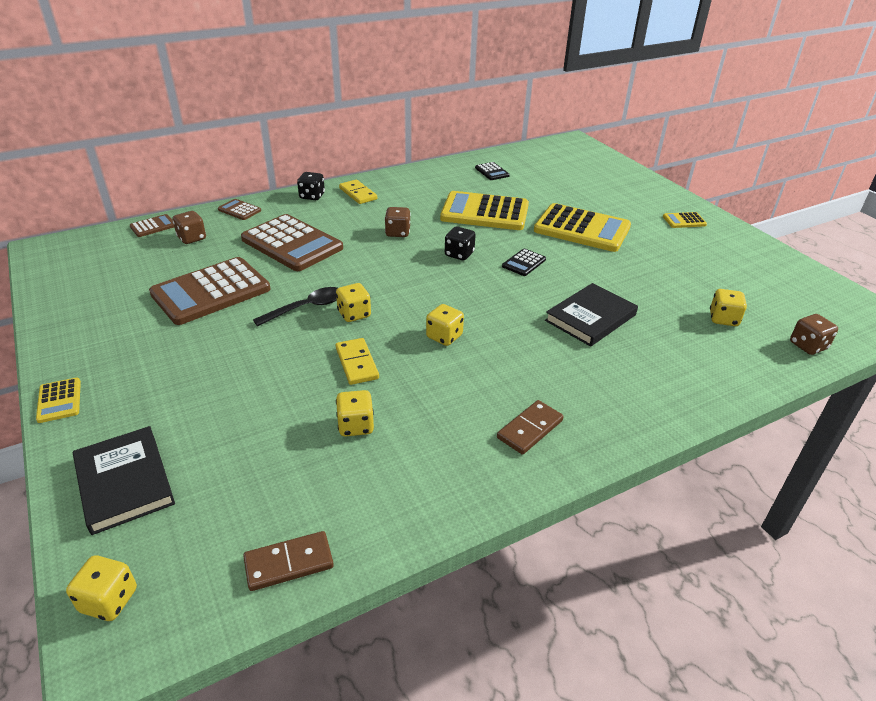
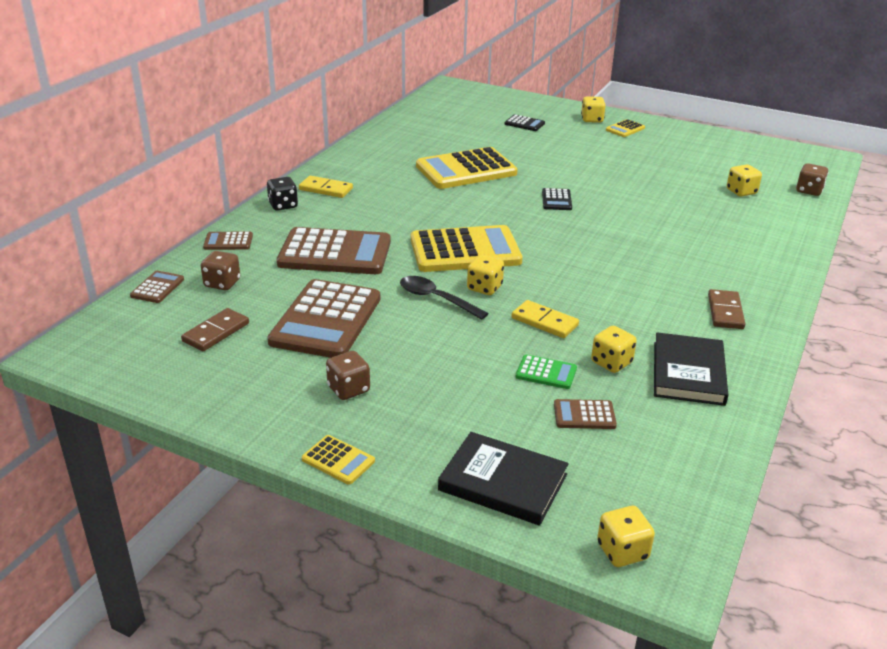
camera: 35 degrees left, 5 degrees down
brown domino [243,531,334,591] -> brown domino moved to [181,308,249,351]
black spoon [253,287,337,327] -> black spoon turned 75 degrees counterclockwise [400,276,489,320]
brown dice [385,207,411,237] -> brown dice moved to [326,351,370,400]
yellow dice [426,304,464,346] -> yellow dice moved to [581,96,606,123]
black dice [445,227,476,260] -> none
black calculator [475,162,510,180] -> black calculator moved to [505,114,545,131]
yellow calculator [534,203,631,252] -> yellow calculator moved to [411,225,523,272]
black book [545,283,638,347] -> black book moved to [654,332,728,406]
none -> green calculator [516,355,577,389]
none -> brown calculator [554,399,617,429]

